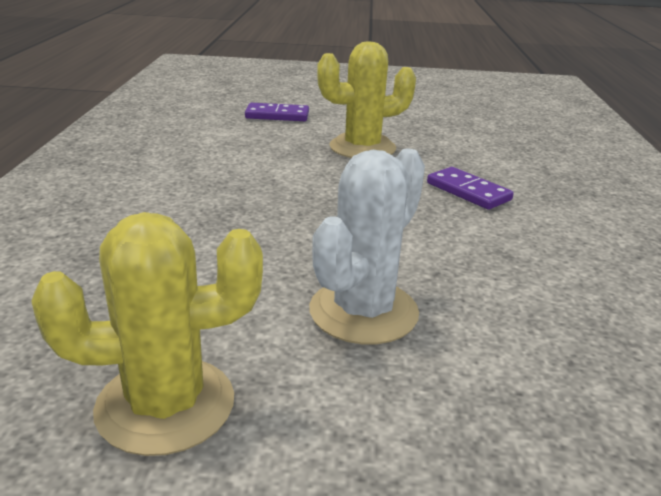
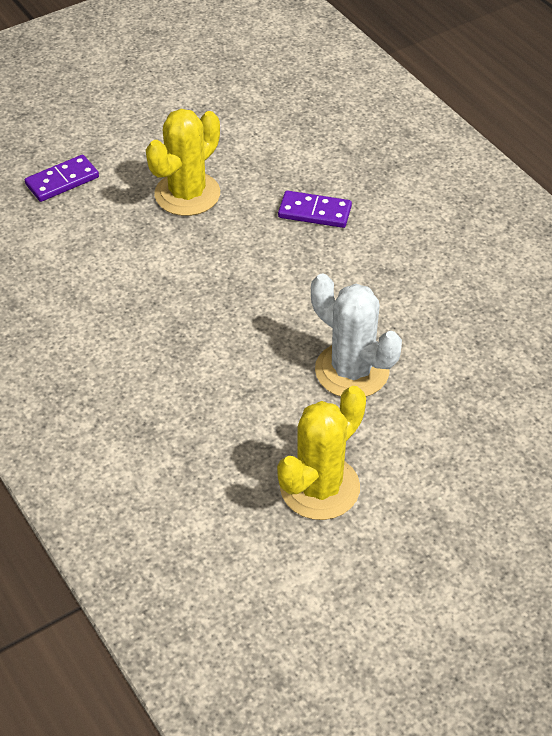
camera: 35 degrees left, 20 degrees up
white cactus [309,148,425,344] -> white cactus turned 45 degrees counterclockwise [311,273,402,397]

